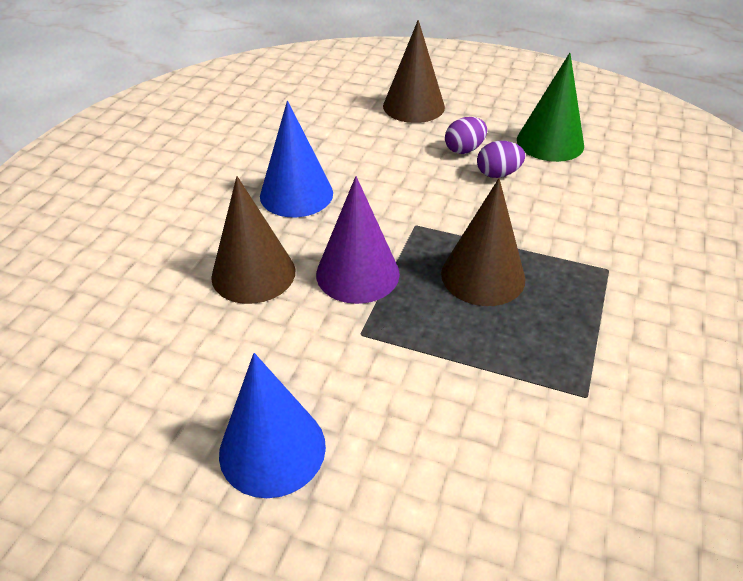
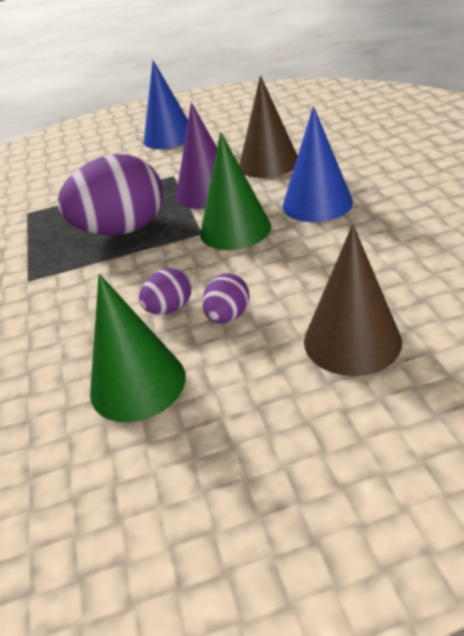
camera: 150 degrees right, 5 degrees down
brown cone [441,178,526,306] -> purple egg [57,154,163,235]
none -> green cone [200,132,271,250]

